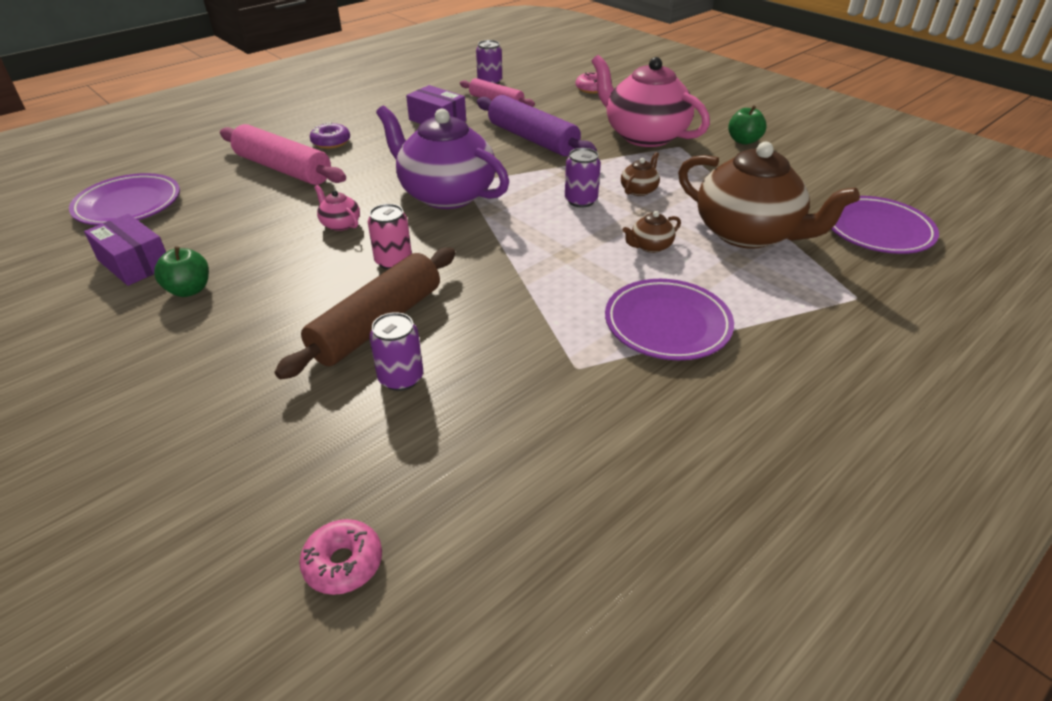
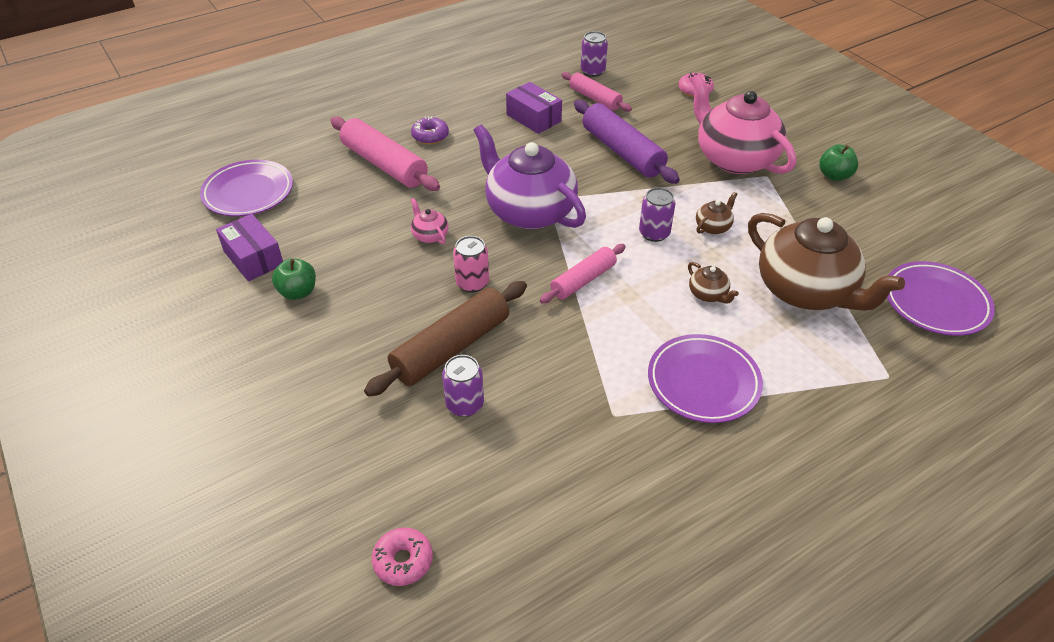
camera: 10 degrees right, 5 degrees up
brown teapot [623,211,681,253] -> brown teapot turned 105 degrees counterclockwise [688,262,739,304]
none -> pink rolling pin [540,244,626,303]

